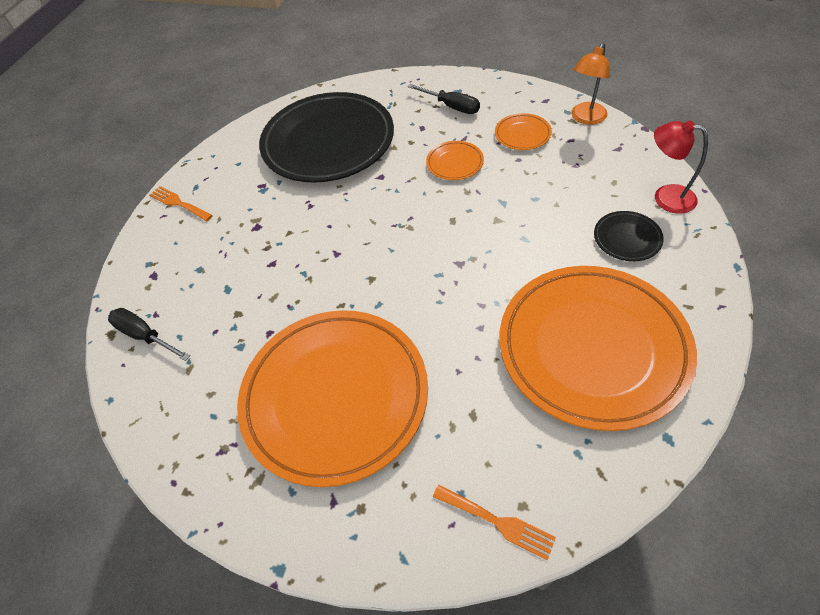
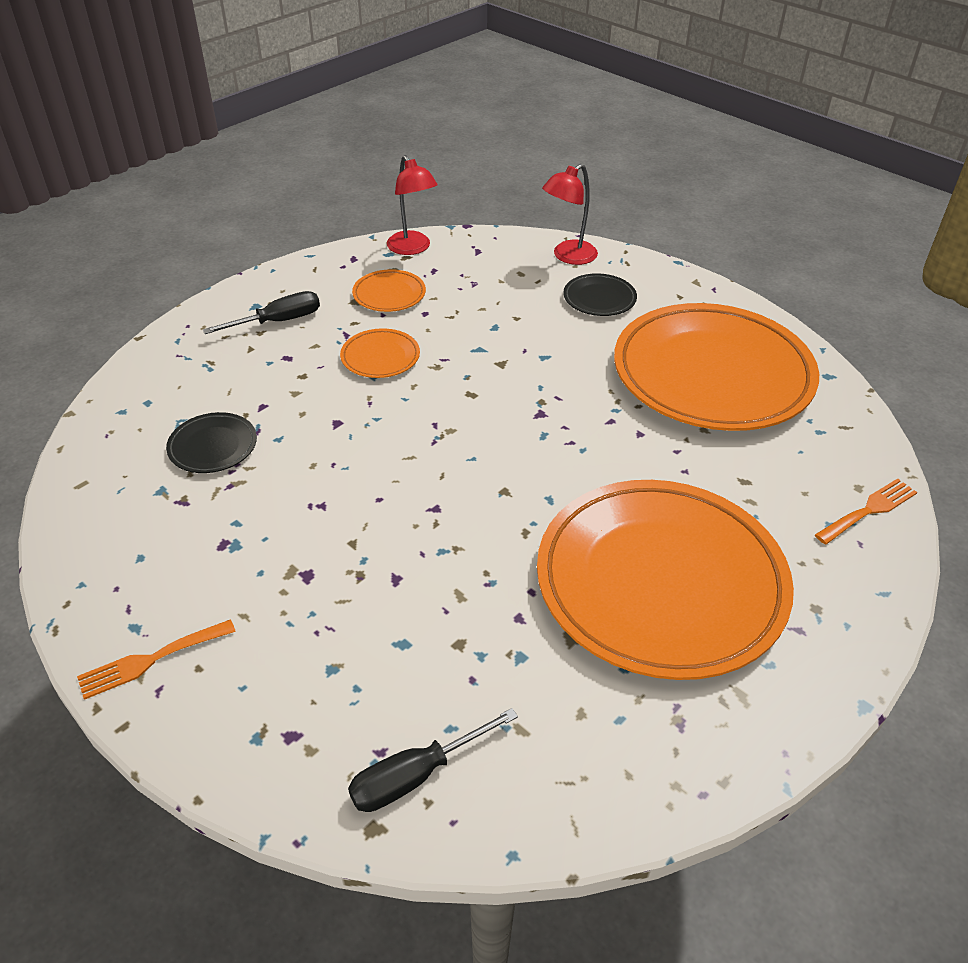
camera: 70 degrees left, 10 degrees down
black plate [259,92,394,183] -> black plate [166,412,257,473], size x0.40
orange lamp [571,43,610,125] -> red lamp [387,155,438,255]

